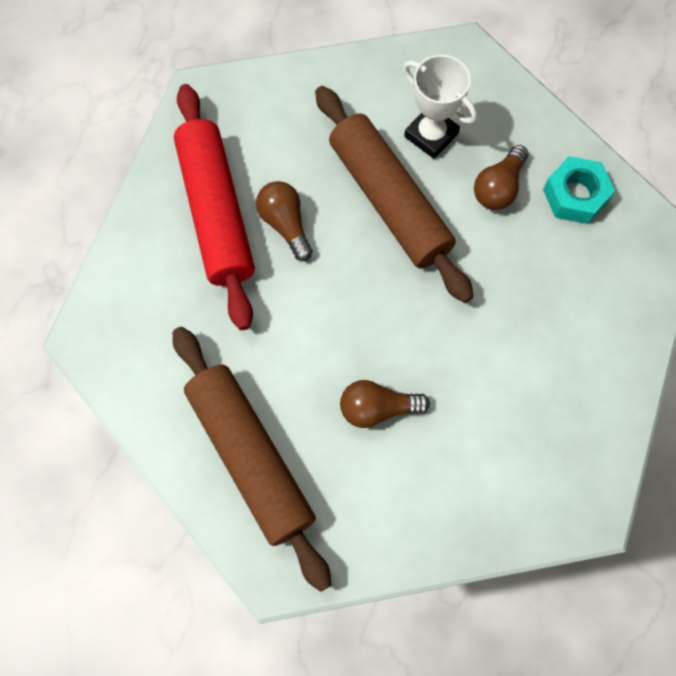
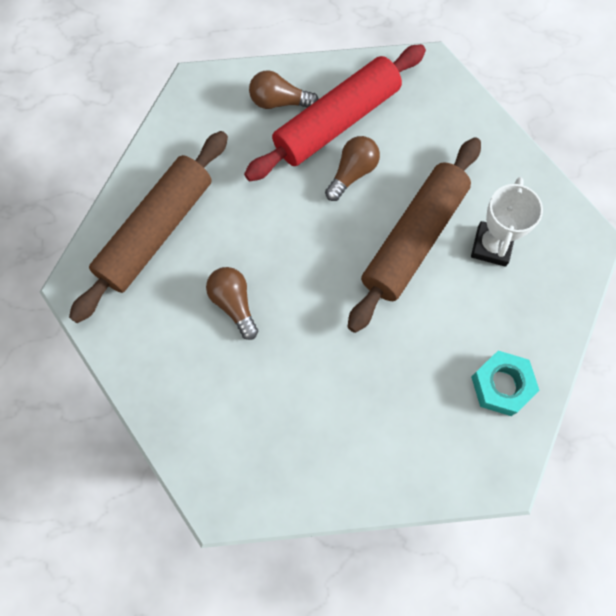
camera: 65 degrees right, 0 degrees up
brown light bulb [474,145,529,210] -> brown light bulb moved to [249,70,319,109]

